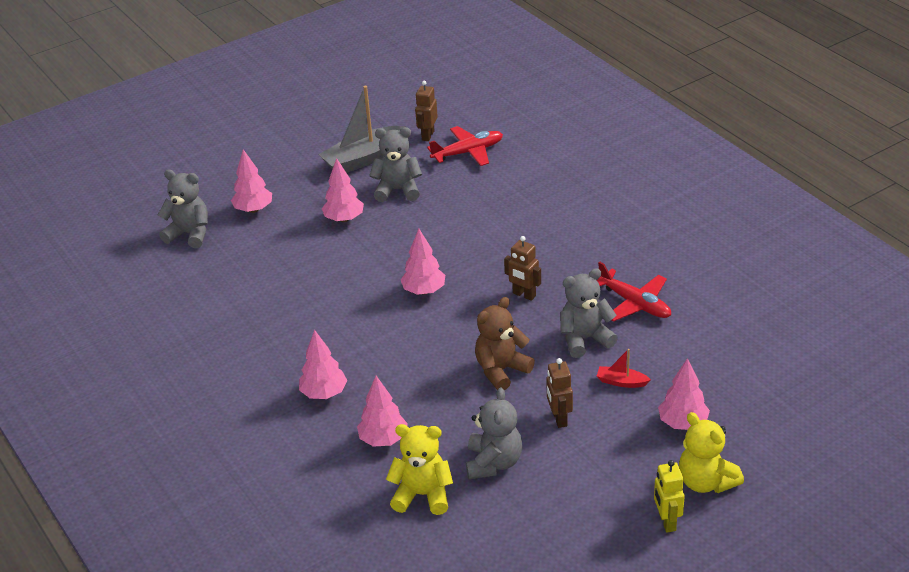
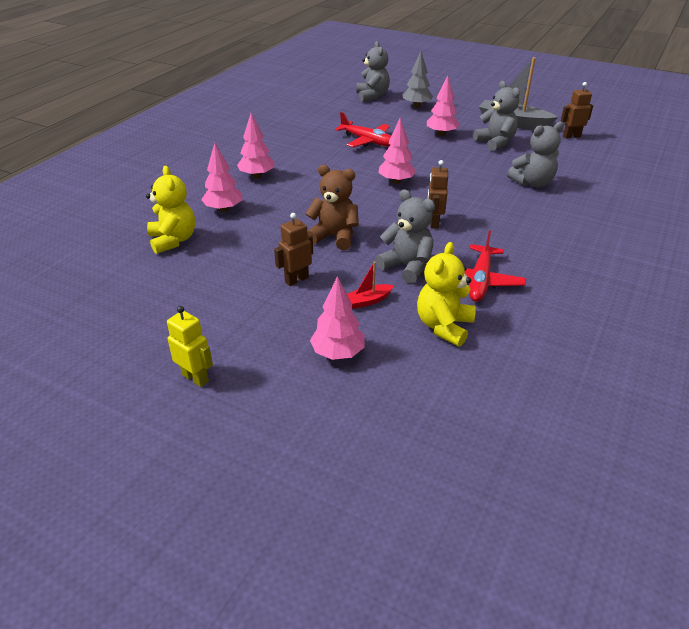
camera: 60 degrees right, 0 degrees up
pink tree [231,149,272,213] -> grey tree [403,52,433,108]
red plane [427,126,503,166] -> red plane moved to [335,112,391,148]
grey teddy bear [466,388,522,479] -> grey teddy bear moved to [507,122,564,188]
red boat [597,349,651,388] -> red boat turned 105 degrees counterclockwise [347,262,394,309]
yellow robot [654,460,685,532] -> yellow robot turned 75 degrees clockwise [167,306,213,387]
yellow teddy bear [679,412,744,493] -> yellow teddy bear moved to [417,242,476,347]

